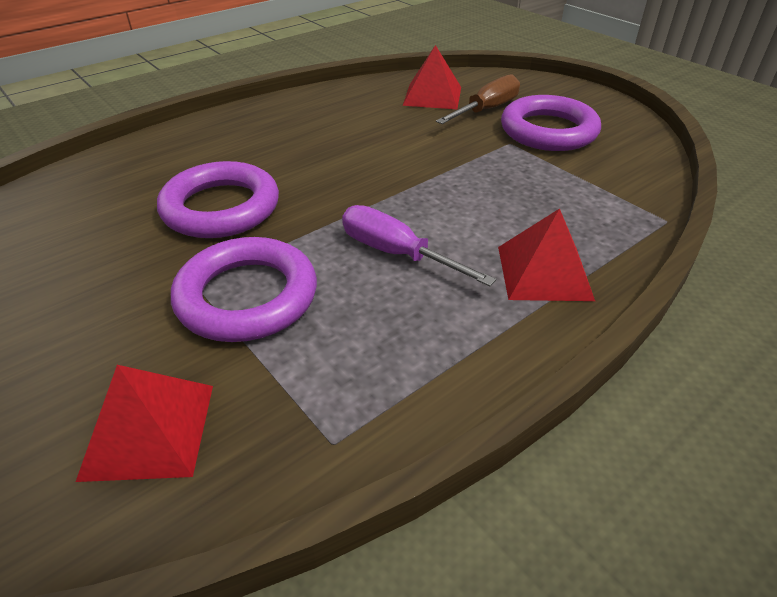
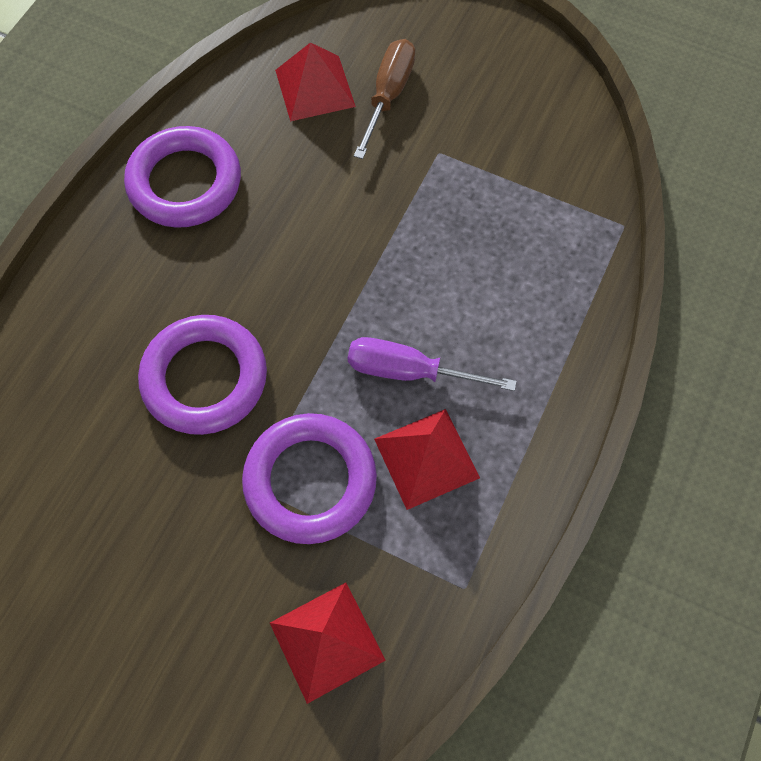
camera: 25 degrees left, 25 degrees up
red pyramid [498,208,595,301] -> red pyramid moved to [374,409,480,510]
purple ring [501,95,601,151] -> purple ring moved to [124,126,241,228]

